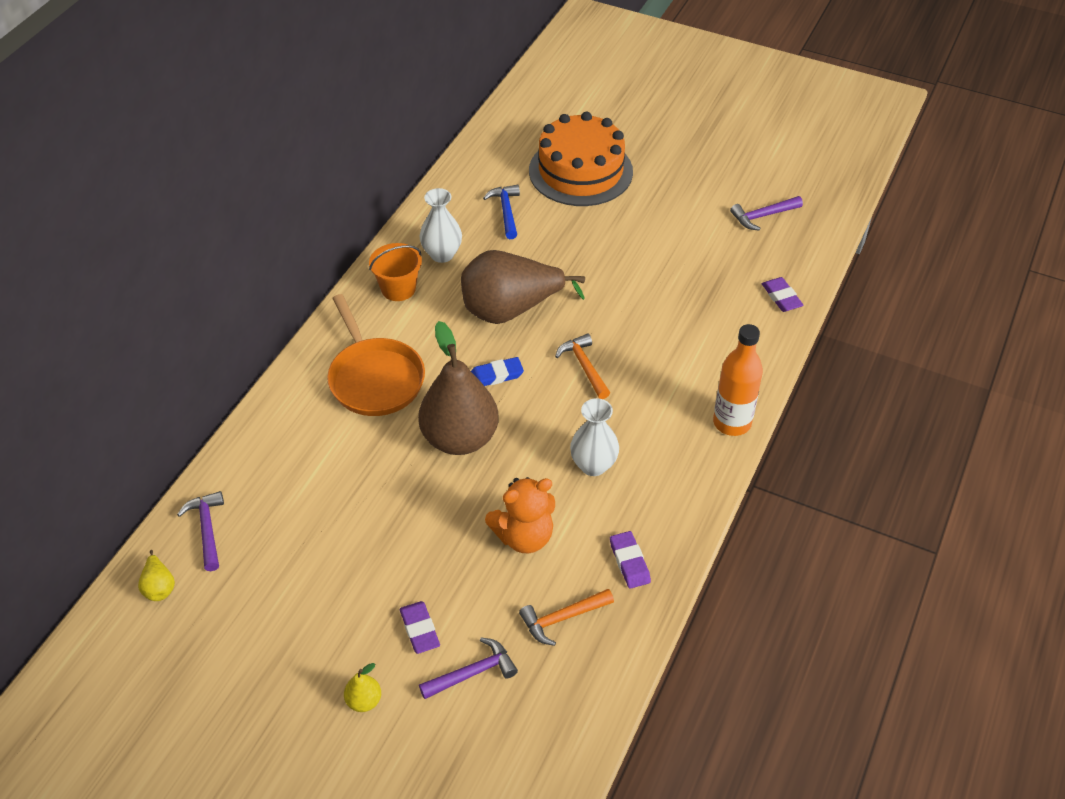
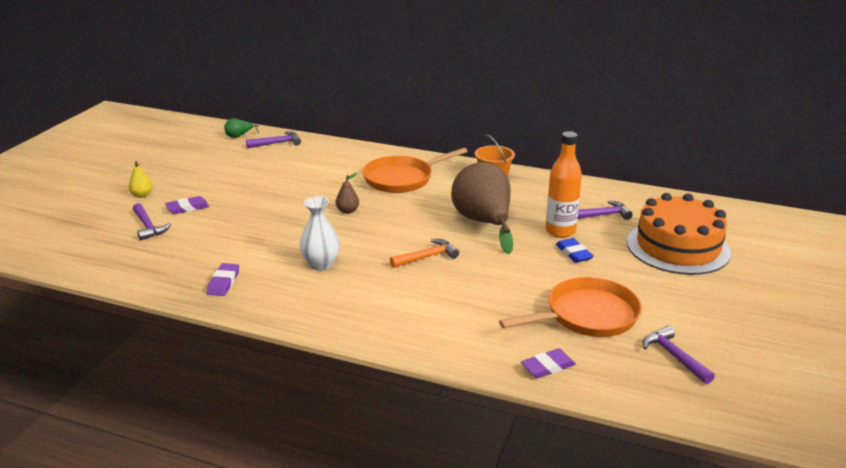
camera: 85 degrees right, 20 degrees down
yellow pear [138,550,175,601] -> green pear [224,118,259,138]
brown pear [418,321,499,455] -> brown pear [336,173,359,214], size x0.40
white vase [420,188,462,263] -> none
blue eraser [471,357,524,386] -> blue eraser moved to [556,238,594,263]
blue hammer [483,185,520,239] -> purple hammer [578,200,633,220]
orange teddy bear [485,477,555,553] -> none
orange hammer [519,589,614,646] -> none
purple eraser [610,531,651,589] -> purple eraser turned 60 degrees counterclockwise [207,263,239,296]
orange bottle [713,324,763,436] -> orange bottle moved to [545,131,582,238]
none -> orange pan [499,277,642,337]

